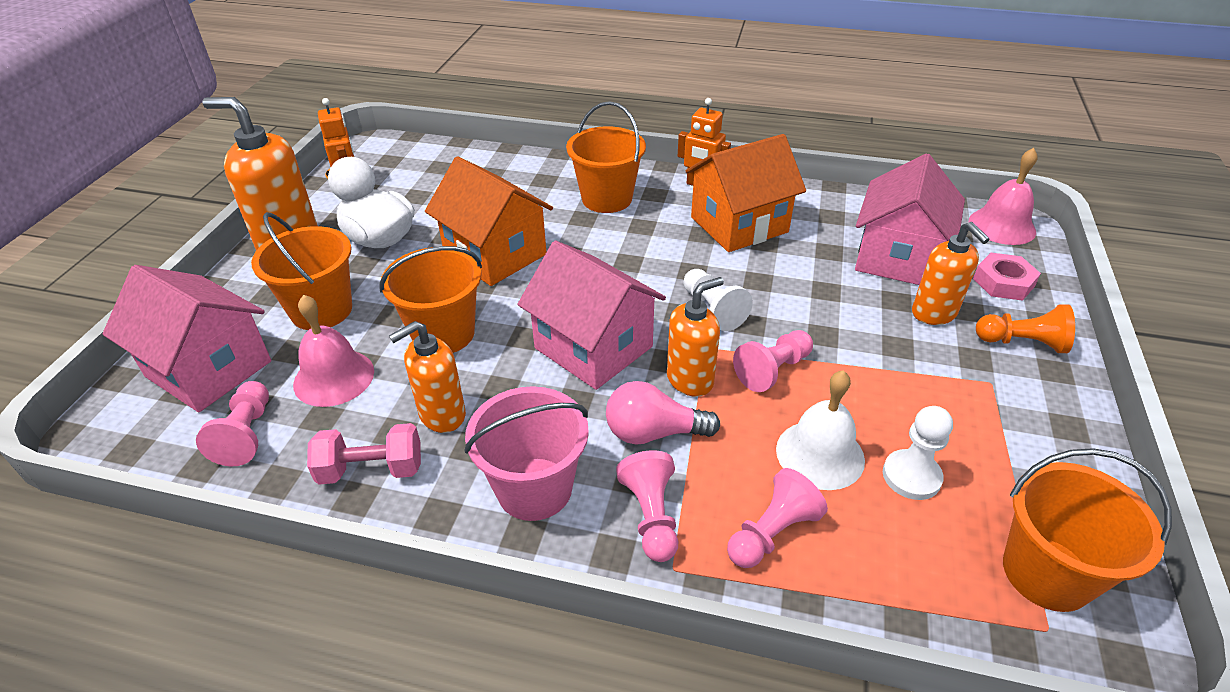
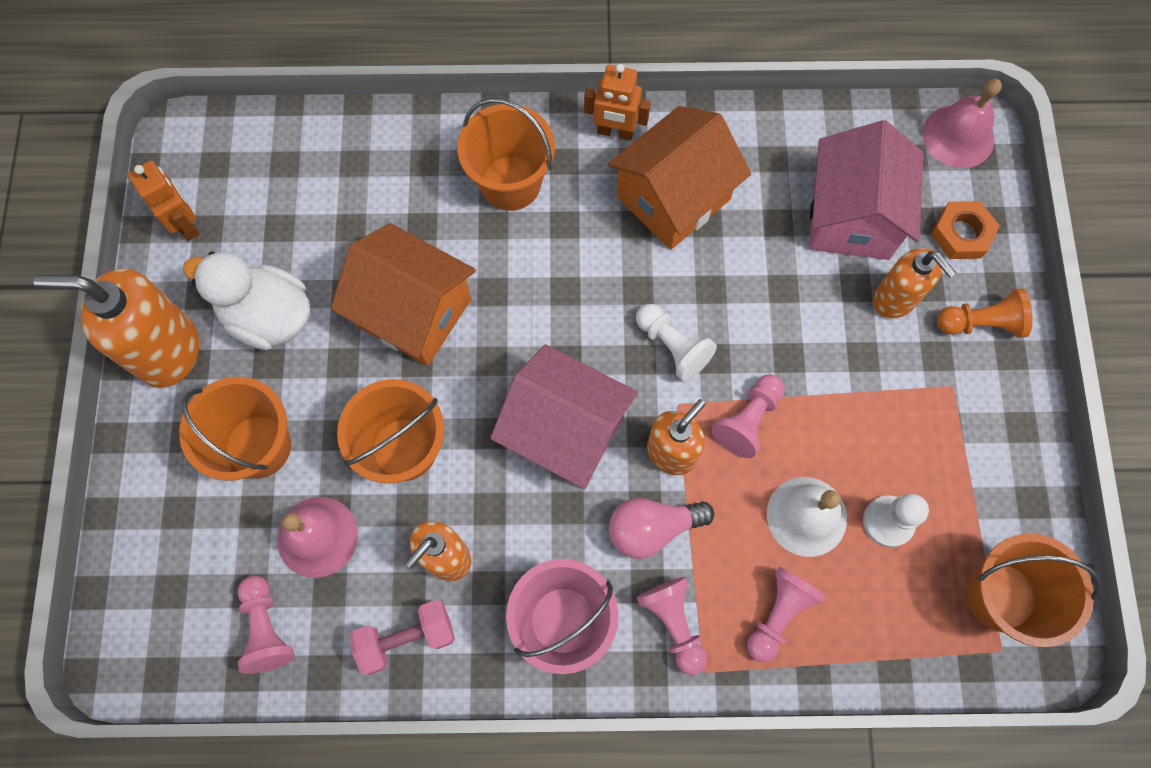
camera: 15 degrees left, 30 degrees up
pink house [103,265,271,412] -> none
pink nut [973,253,1041,301] -> orange nut [931,201,1000,259]

